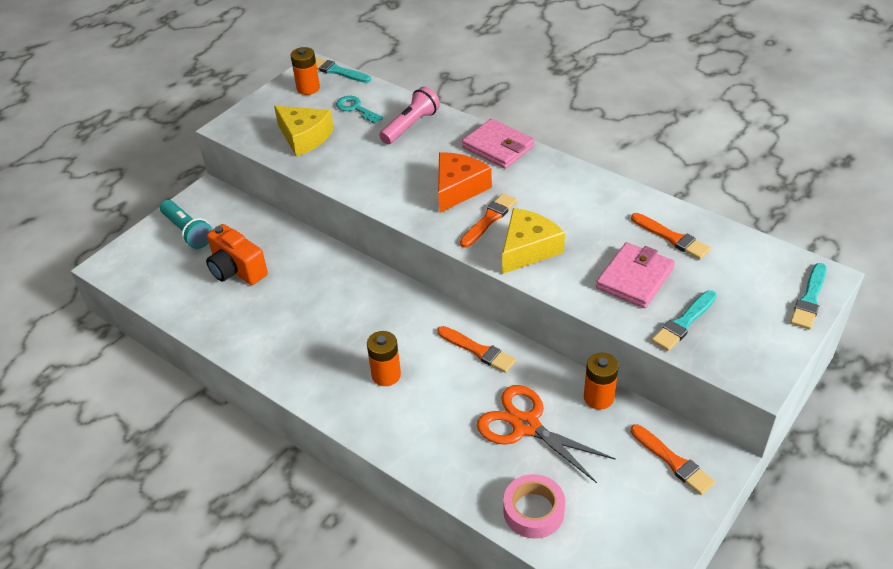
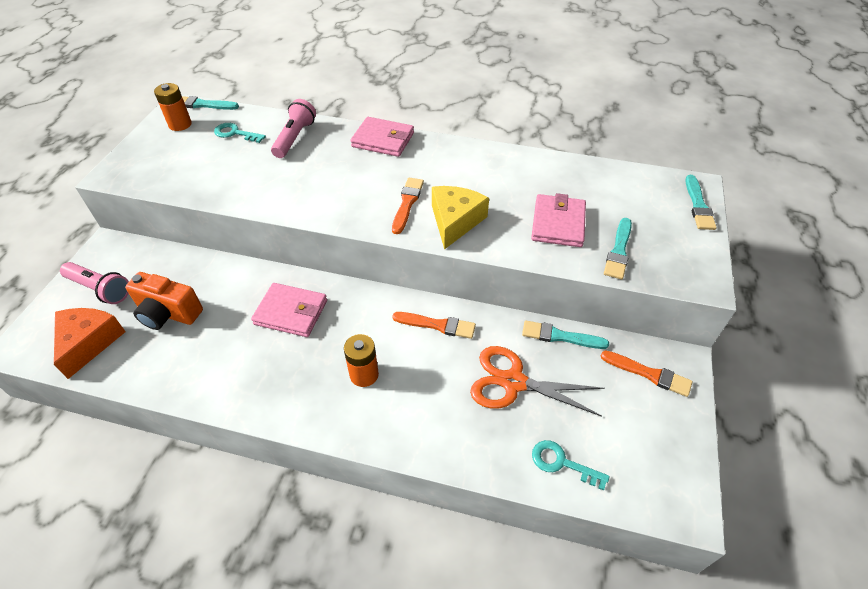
camera: 25 degrees left, 5 degrees up
turquoise flashlight [160,200,213,249] -> pink flashlight [60,262,129,304]
yellow cheese [274,106,334,157] -> none
orange cheese [438,152,492,213] -> orange cheese moved to [54,308,126,379]
pink tape [503,474,565,539] -> turquoise key [532,440,610,490]
orange battery [584,353,619,410] -> turquoise brush [522,320,609,349]
orange brush [631,213,711,259] -> none
none -> pink wallet [251,283,327,337]

